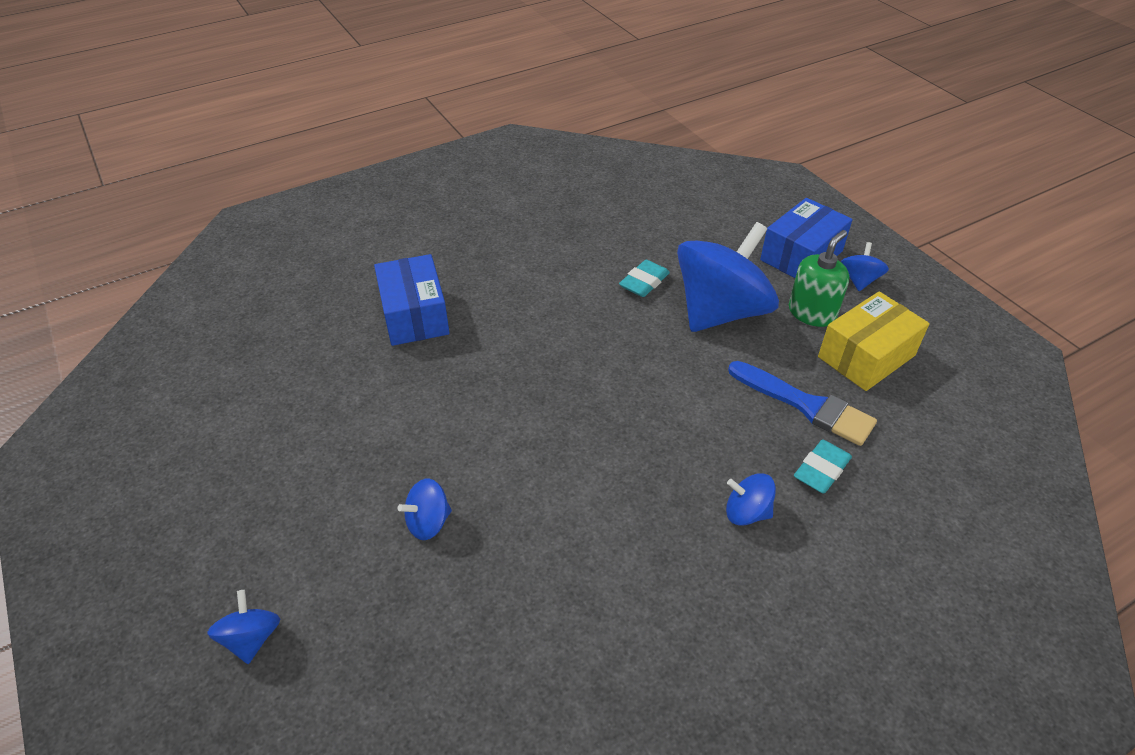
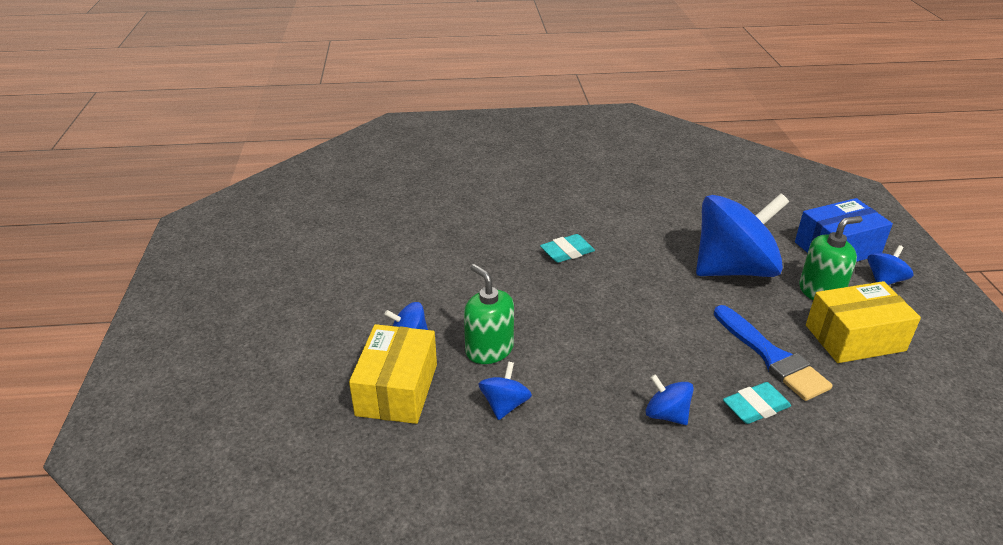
camera: 25 degrees right, 10 degrees down
blue spinning top [207,590,280,664] -> blue spinning top moved to [479,362,532,420]
blue box [374,254,450,346] -> none
turquoise eraser [619,260,670,297] -> turquoise eraser moved to [540,234,595,263]
none -> yellow box [349,324,437,424]
none -> green soap dispenser [464,264,514,364]

